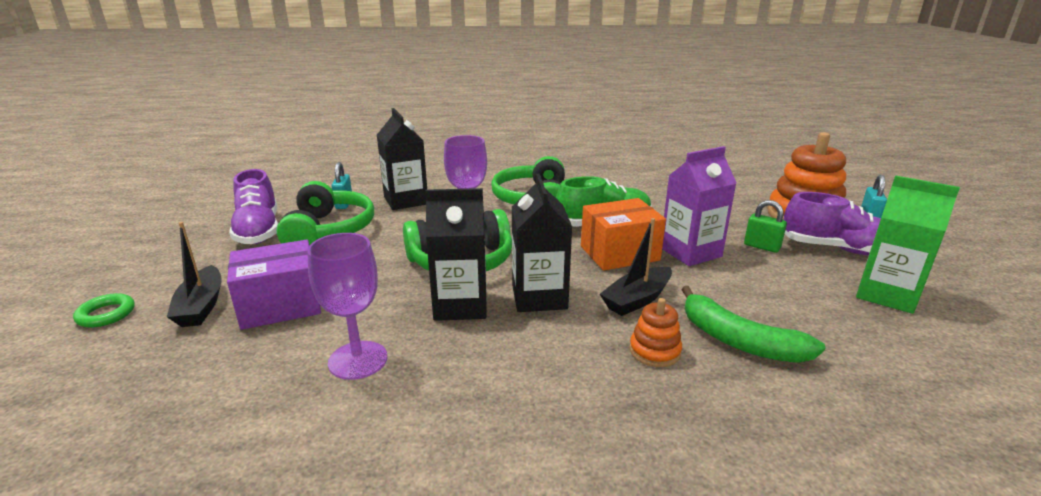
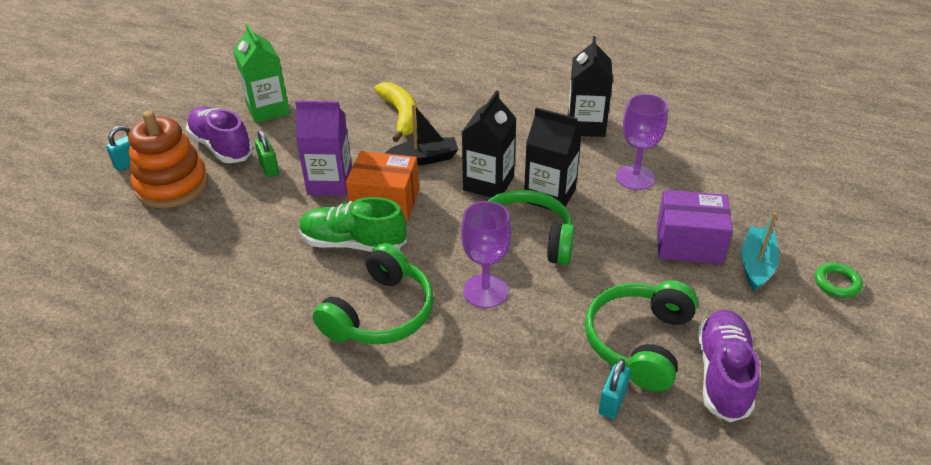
camera: 150 degrees left, 15 degrees up
black boat [167,222,222,327] -> turquoise boat [741,212,779,291]
black carton [377,108,427,210] -> black carton moved to [568,36,613,137]
orange stacking toy [629,298,682,367] -> none
green banana [681,286,826,363] -> yellow banana [374,82,418,142]

